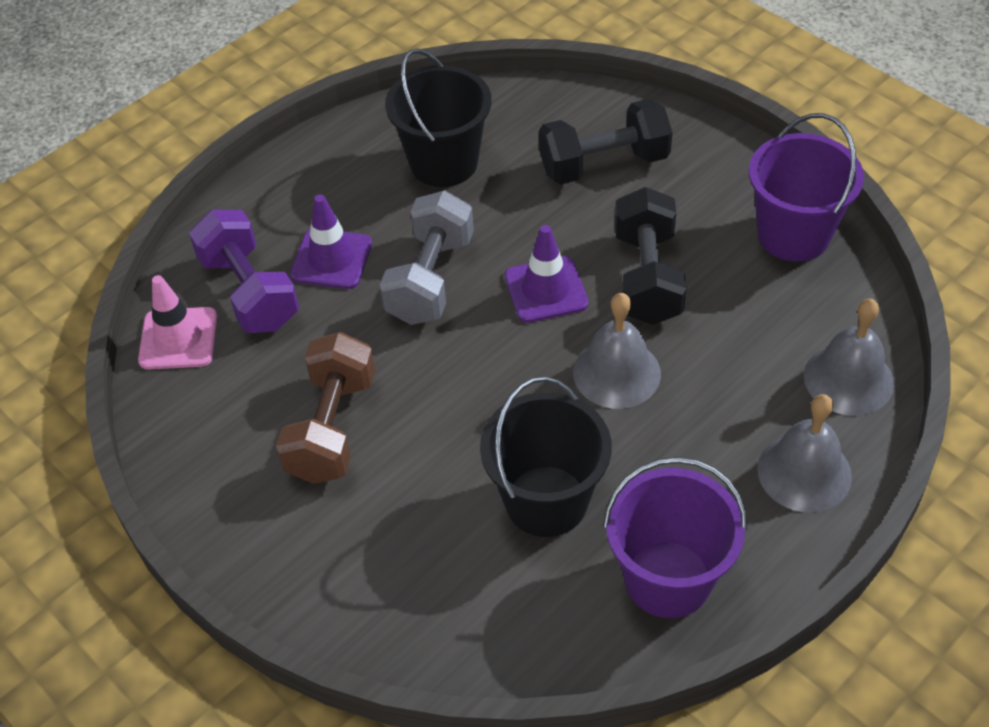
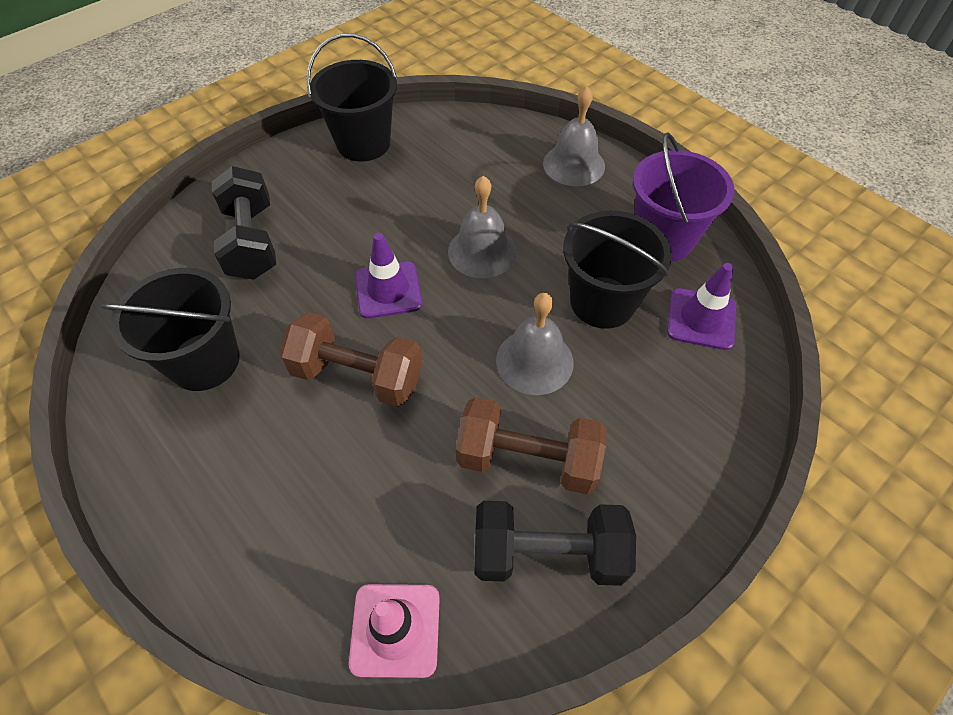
camera: 90 degrees left, 5 degrees up
purple dumbbell [189,210,299,333] -> none
purple traffic cone [290,194,372,289] -> purple traffic cone moved to [667,263,736,350]
grey dumbbell [380,190,474,325] -> brown dumbbell [279,312,423,407]
black dumbbell [615,187,687,325] -> black dumbbell moved to [475,501,636,586]
purple bucket [749,113,864,262] -> black bucket [306,33,397,162]
grey bell [804,299,894,416] -> grey bell moved to [496,293,574,395]

